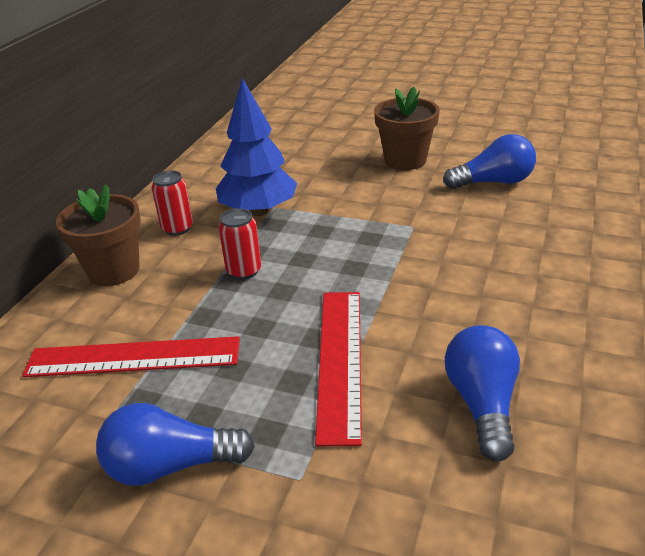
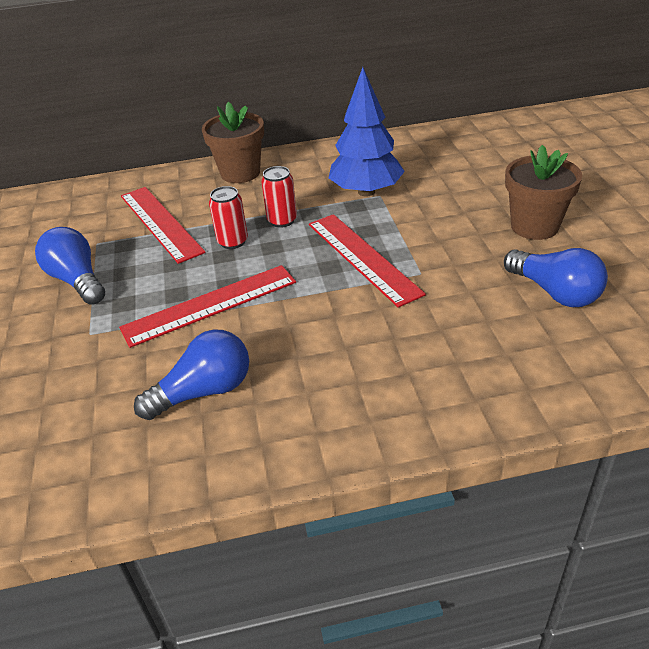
camera: 60 degrees right, 5 degrees up
red can [151,171,193,236] -> red can moved to [209,186,248,249]
none -> red ruler [309,214,426,308]

